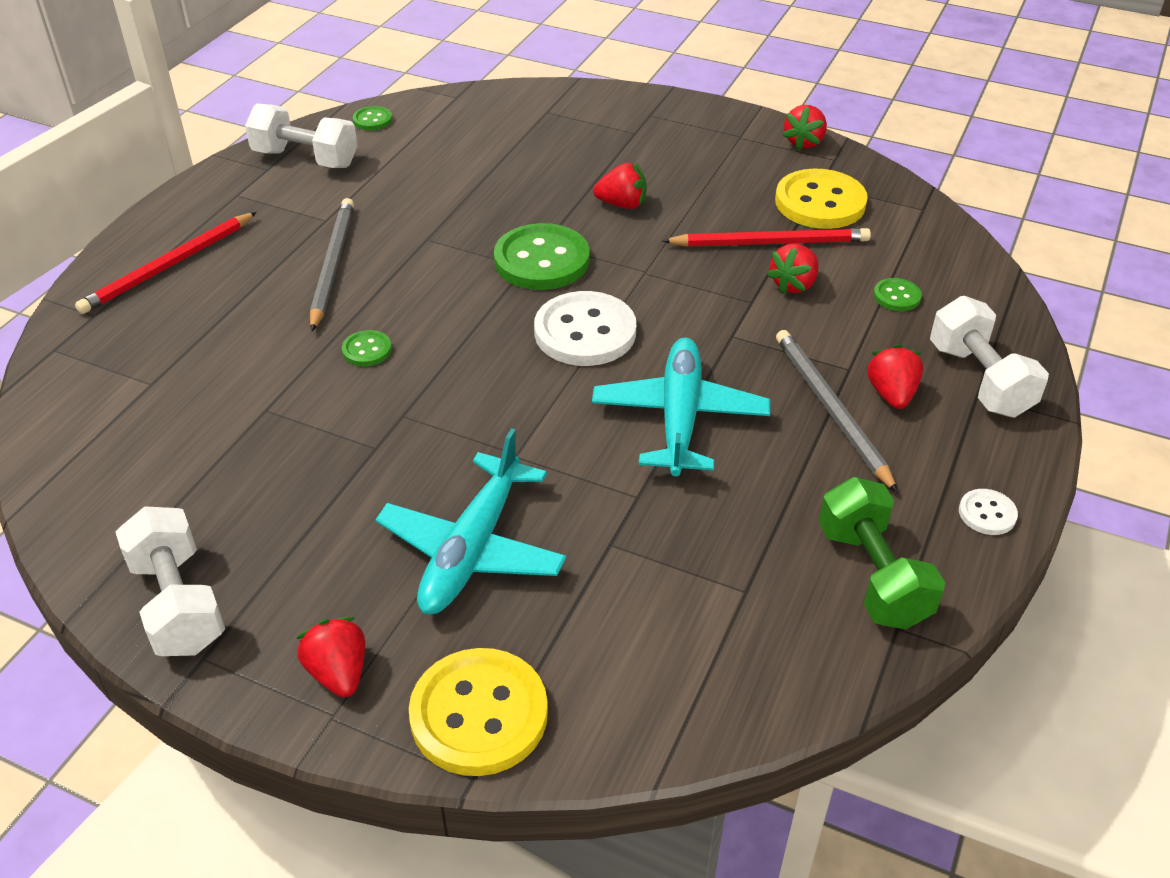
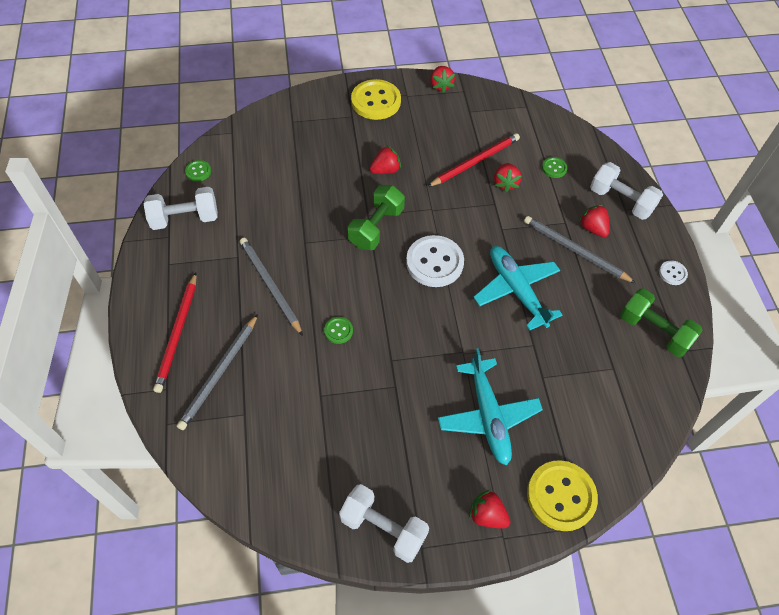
camera: 35 degrees left, 15 degrees up
green button [494,223,590,290] -> green dumbbell [348,185,405,250]
yellow button [775,169,868,229] -> yellow button moved to [351,79,401,120]
none -> grey pencil [177,314,258,430]

